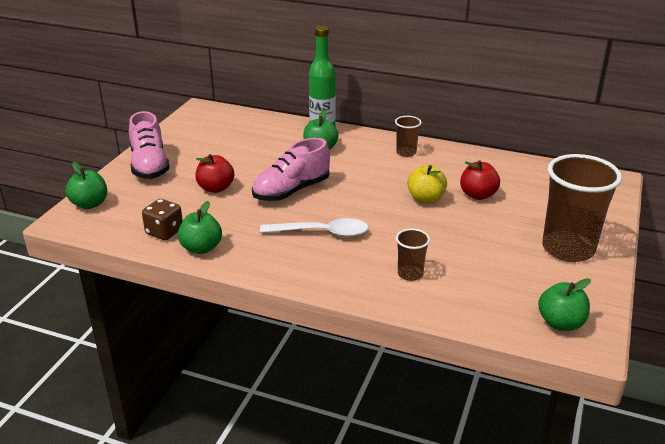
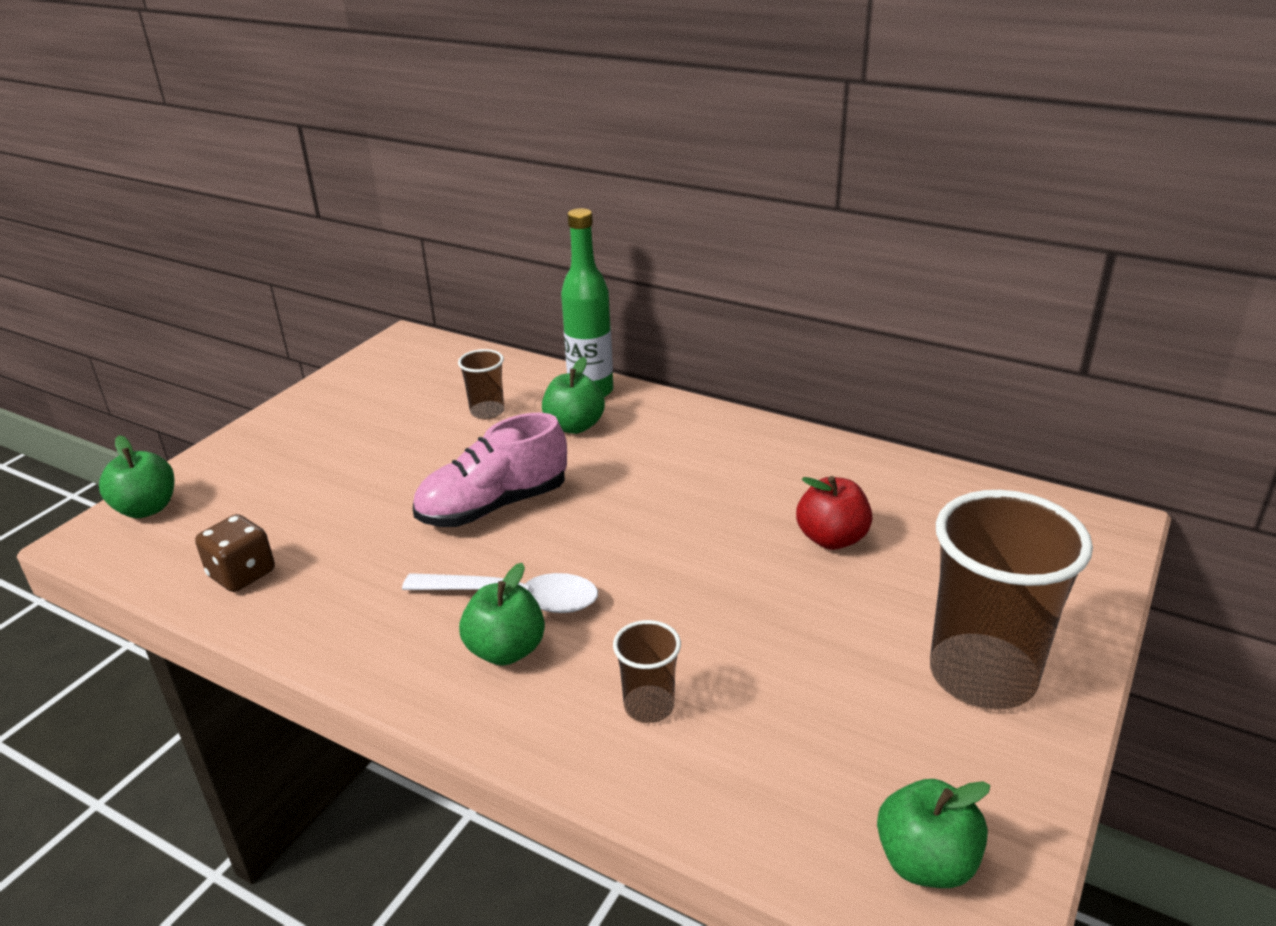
camera: 10 degrees right, 0 degrees up
pink shoe [129,111,170,179] -> none
green apple [178,201,222,254] -> green apple moved to [459,563,545,666]
red apple [195,154,234,193] -> none
brown cup [395,116,422,157] -> brown cup moved to [458,349,504,419]
yellow apple [407,165,447,204] -> none

